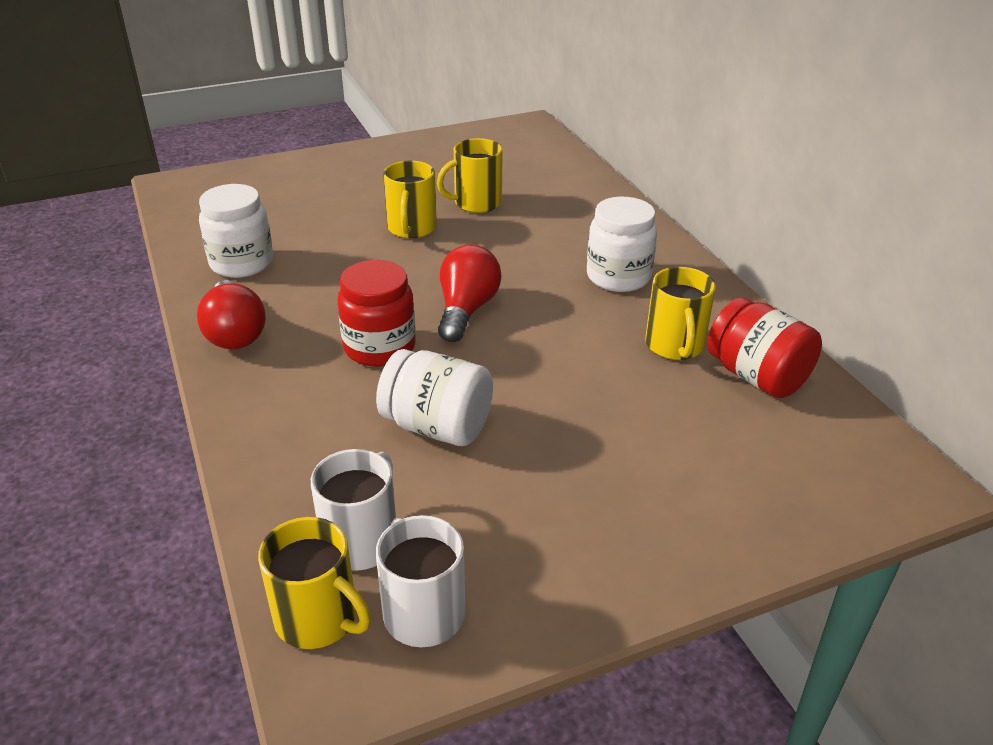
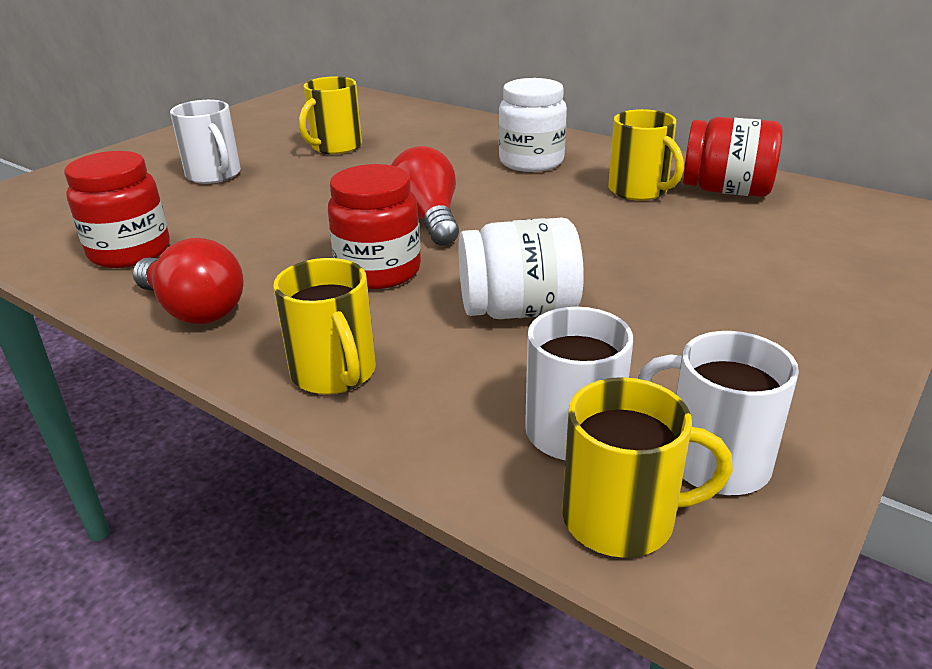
camera: 30 degrees left, 5 degrees down
white jar [199,184,273,278] -> red jar [64,151,170,268]
yellow mug [383,161,437,239] -> yellow mug moved to [273,258,376,394]
none -> white mug [170,100,241,184]

